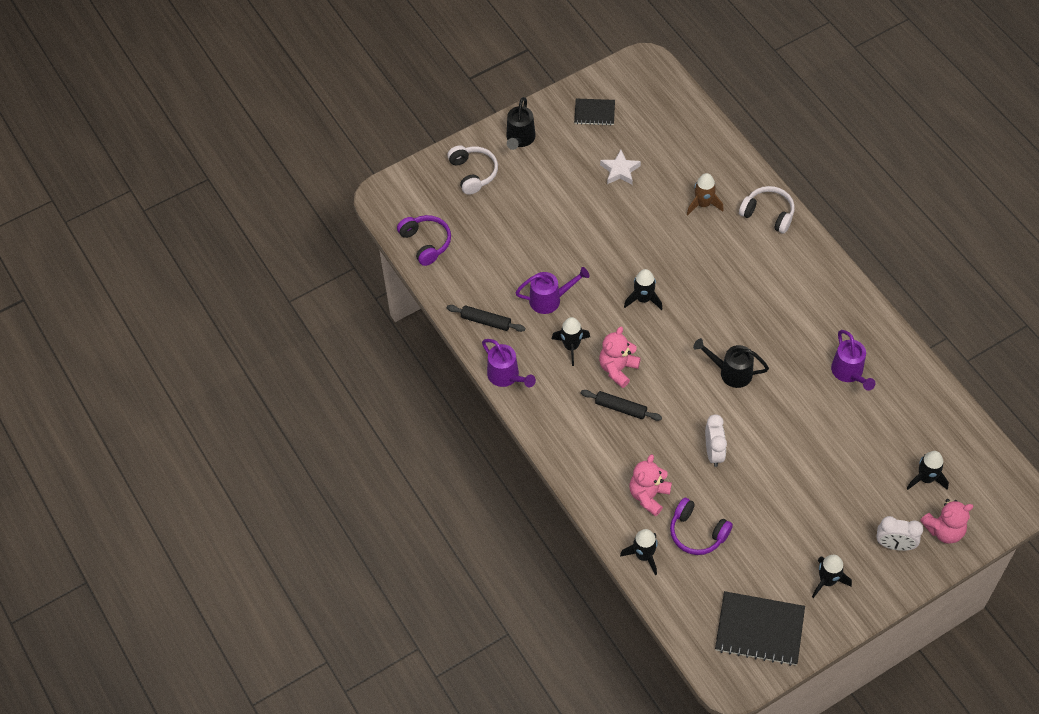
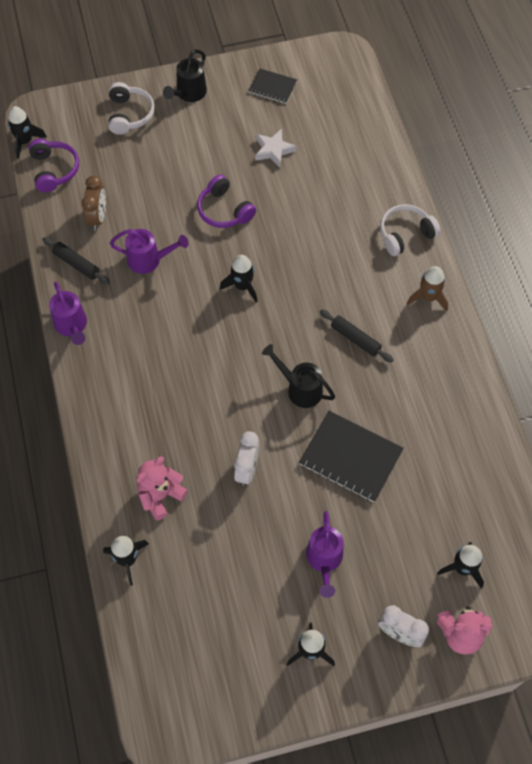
camera: 15 degrees right, 5 degrees up
black rocket [552,317,590,366] -> black rocket moved to [8,106,47,159]
black rolling pin [581,390,662,421] -> black rolling pin moved to [320,309,394,363]
pink teddy bear [599,327,641,388] -> none
purple headphones [670,497,733,555] -> purple headphones moved to [197,174,256,228]
brown rocket [687,173,724,215] -> brown rocket moved to [407,266,448,312]
black notebook [715,591,805,666] -> black notebook moved to [299,411,404,502]
white headphones [739,186,795,234] -> white headphones turned 75 degrees counterclockwise [380,204,441,256]
purple watering can [831,330,875,391] -> purple watering can moved to [306,511,344,598]
none -> brown clock [82,175,106,230]

